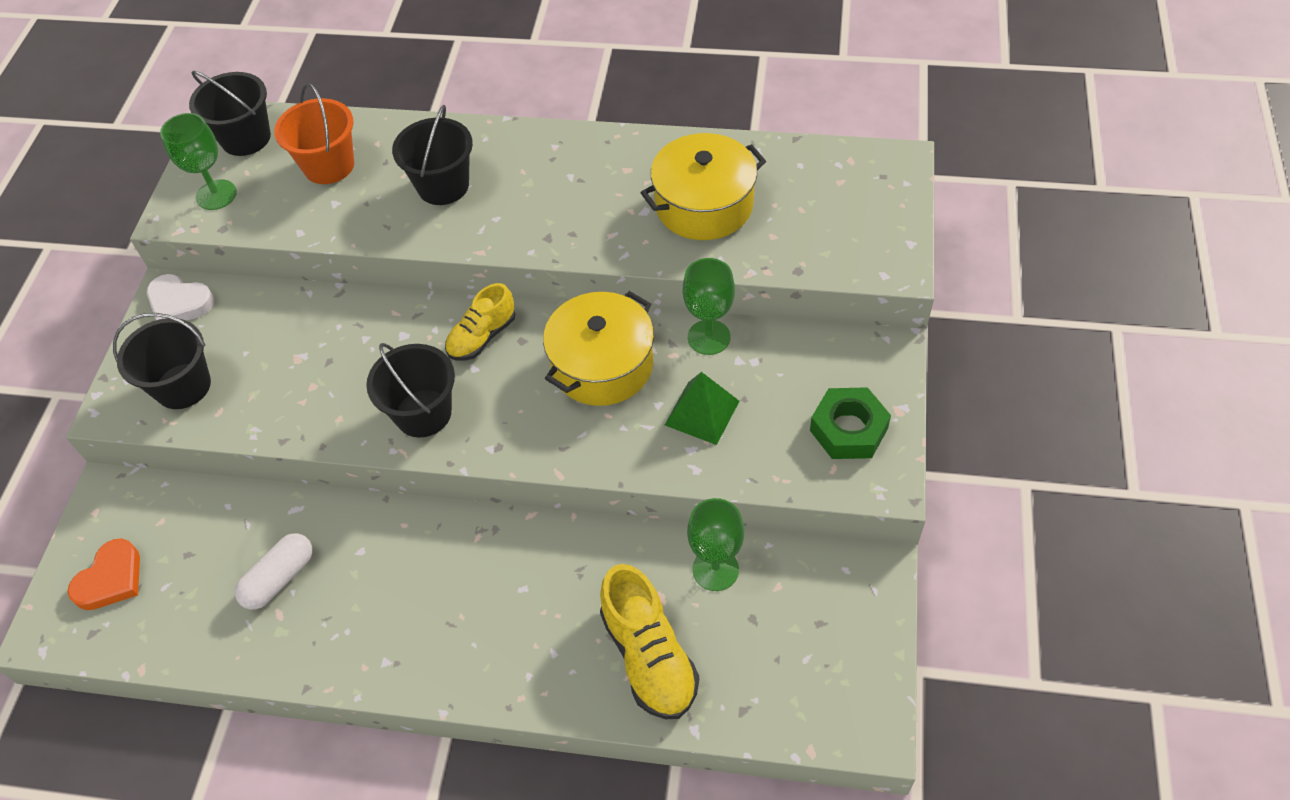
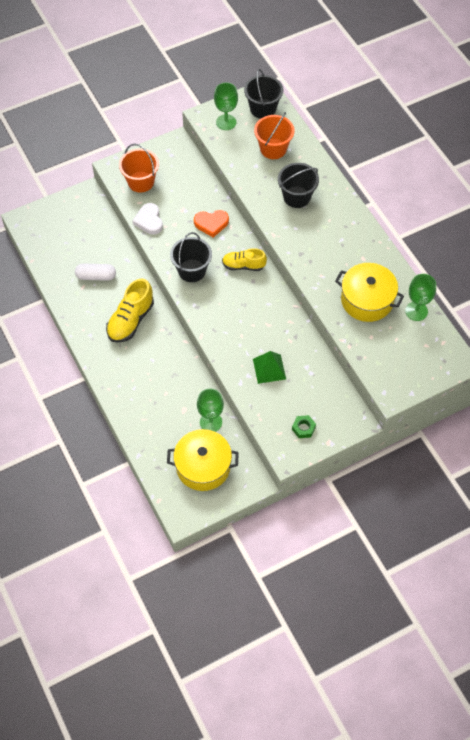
camera: 50 degrees right, 5 degrees up
orange heart [67,539,140,610] -> orange heart moved to [194,210,229,238]
black bucket [113,313,211,409] -> orange bucket [119,144,159,193]
white heart [147,274,214,321] -> white heart moved to [132,203,163,235]
yellow pot [543,291,654,406] -> yellow pot moved to [167,429,239,491]
yellow shoe [600,564,699,719] -> yellow shoe moved to [106,278,154,343]
green goblet [683,258,735,355] -> green goblet moved to [405,274,436,321]
green nut [810,387,891,459] -> green nut [292,415,316,438], size x0.61

